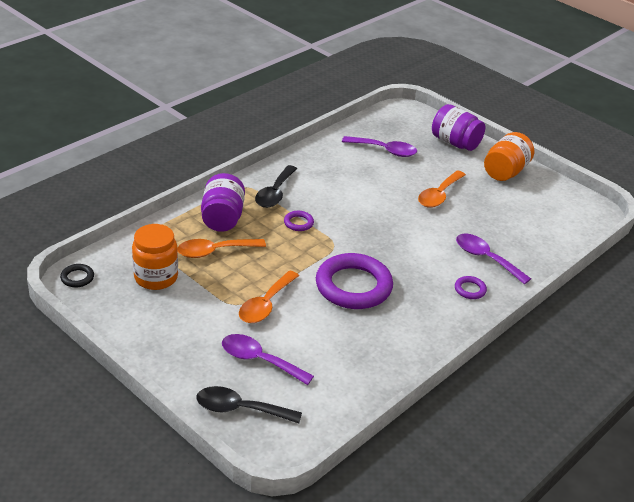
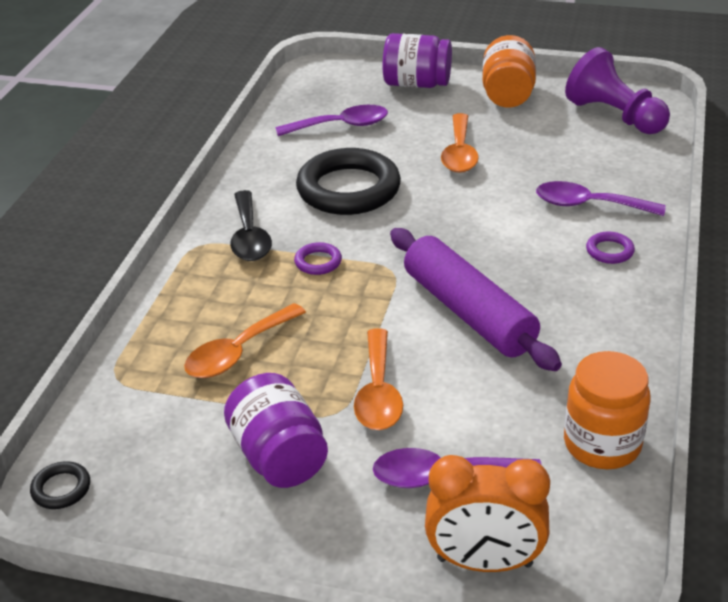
camera: 25 degrees left, 0 degrees up
orange jar [132,224,178,290] -> orange jar moved to [564,351,651,469]
black spoon [196,386,302,423] -> orange clock [425,455,550,572]
purple jar [201,173,245,232] -> purple jar moved to [224,373,328,488]
purple ring [316,253,393,309] -> purple rolling pin [390,228,562,371]
none -> black ring [296,148,401,215]
none -> purple pawn [565,47,670,134]

